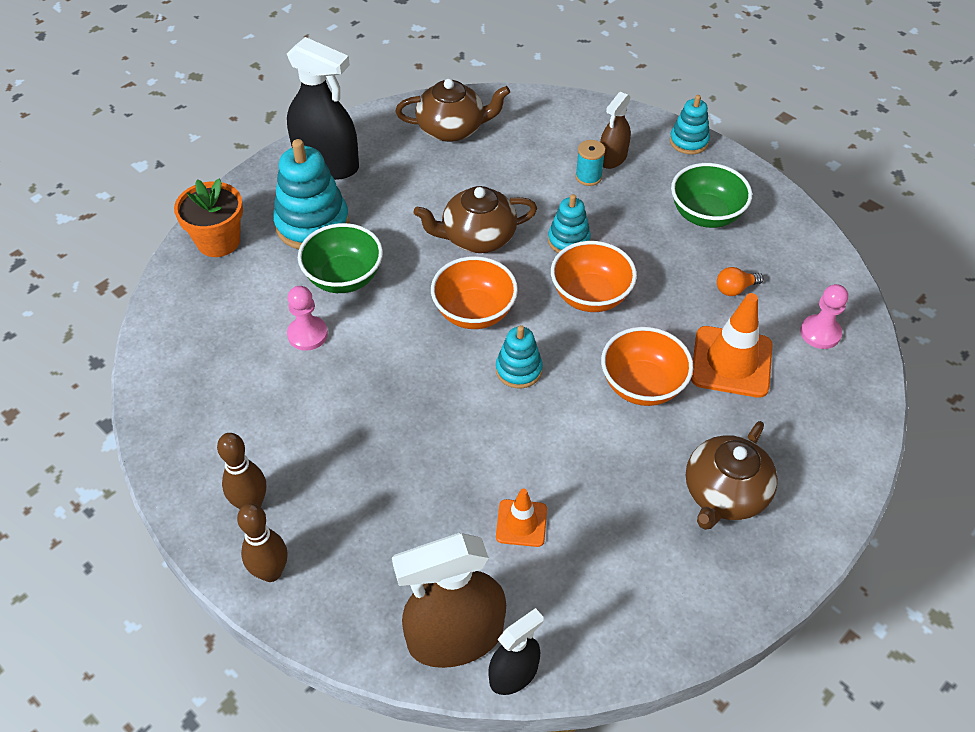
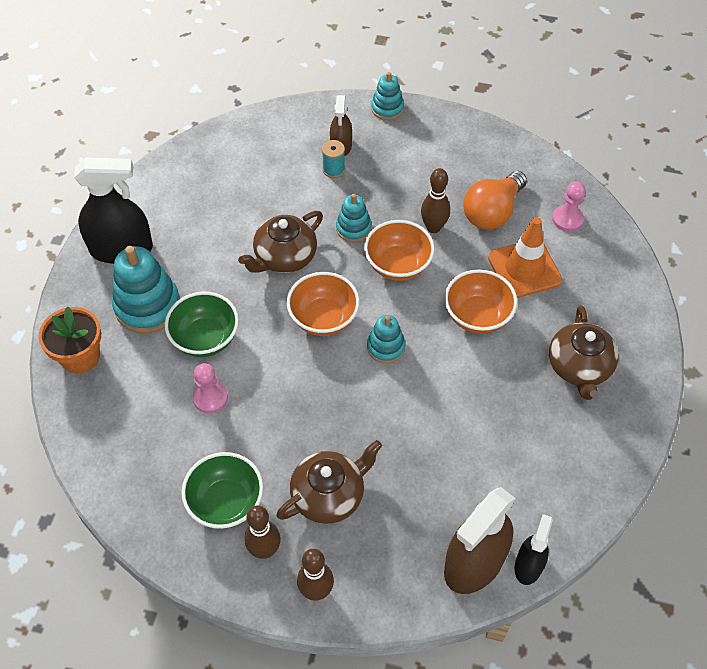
camera: 30 degrees left, 5 degrees up
brown teapot [395,79,510,142] -> brown teapot moved to [276,440,382,524]
orange traffic cone [496,489,547,547] -> none
green bowl [671,163,752,228] -> green bowl moved to [181,452,264,529]
orange light bulb [717,267,763,296] -> orange light bulb [463,171,527,230], size x2.13
none -> brown bowling pin [421,168,450,233]

